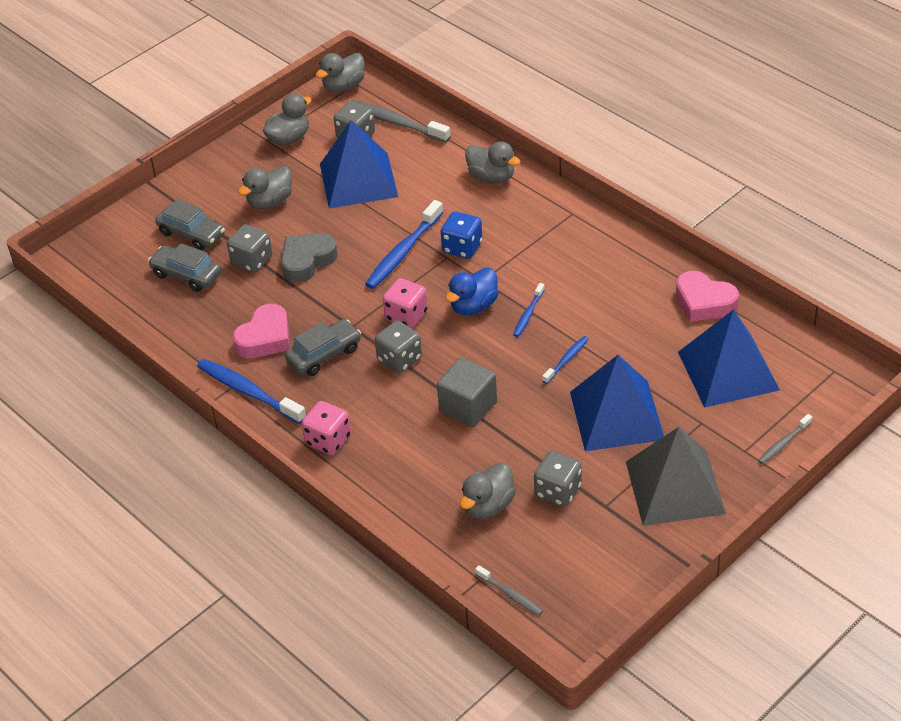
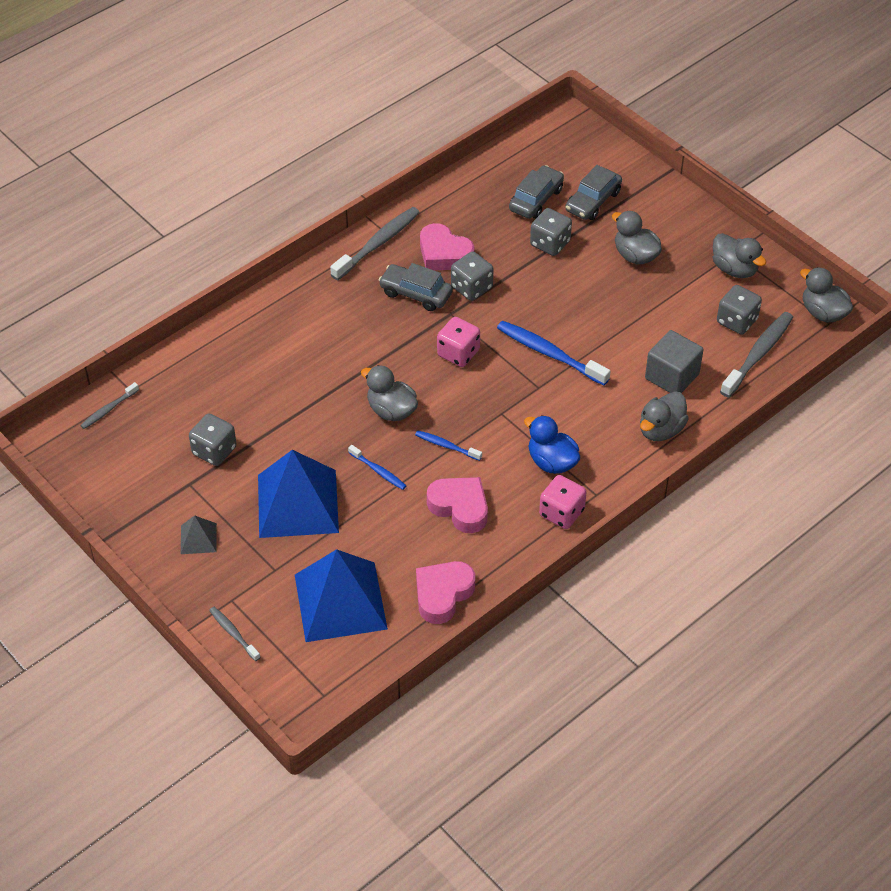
camera: 90 degrees right, 5 degrees up
blue toothbrush [197,359,306,424] -> grey toothbrush [330,207,420,280]
grey heart [281,233,338,283] -> none
grey car [285,319,361,376] -> grey car turned 150 degrees clockwise [379,263,453,311]
pink dice [302,401,351,455] -> pink dice moved to [539,475,586,529]
blue pyramid [320,120,398,208] -> none
grey dice [375,320,422,373] -> grey dice moved to [451,252,493,301]
grey cube [437,357,497,427] -> grey cube moved to [645,330,704,393]
blue dice [441,211,482,259] -> none
blue duck [445,267,499,315] -> blue duck moved to [524,415,580,474]
grey duck [460,463,516,519] -> grey duck moved to [361,365,418,421]
grey pyramid [626,427,726,526] -> grey pyramid [181,515,217,554], size x0.45
none -> pink heart [427,477,488,533]

